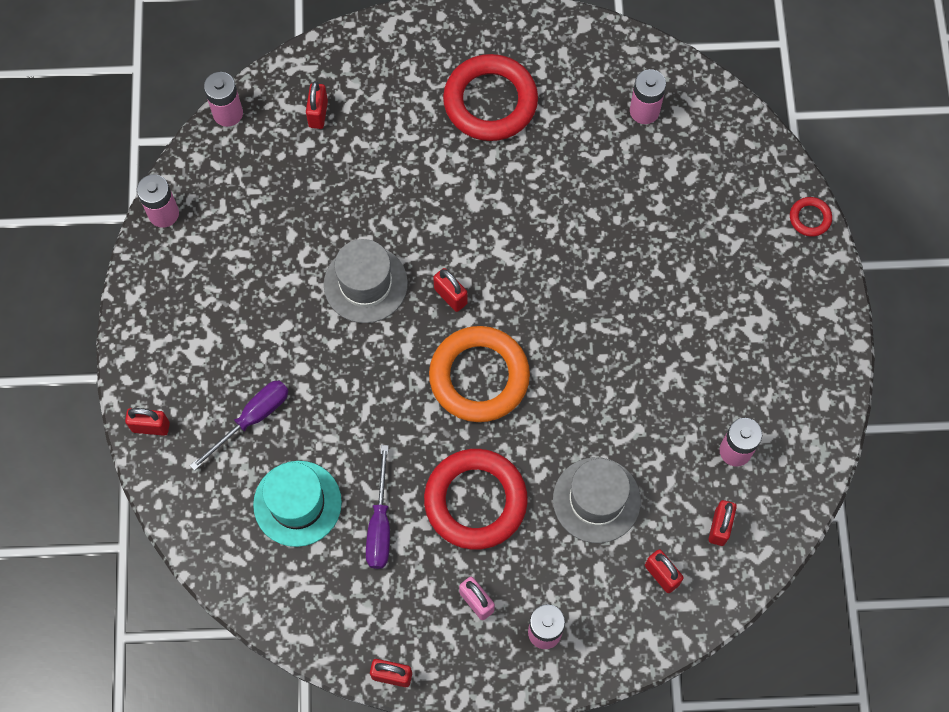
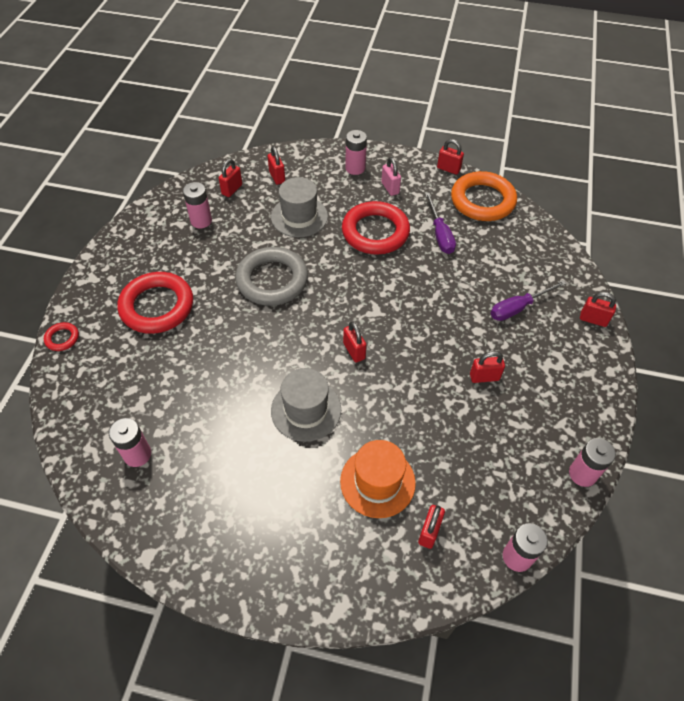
camera: 165 degrees left, 15 degrees down
turquoise hat [253,461,342,547] -> none
grey hat [324,239,408,323] -> grey hat moved to [271,368,341,442]
purple screwdriver [366,445,390,569] -> purple screwdriver turned 150 degrees clockwise [425,193,456,254]
orange ring [429,326,530,422] -> orange ring moved to [451,171,517,221]
red ring [443,54,538,141] -> red ring moved to [118,272,193,334]
none -> grey ring [235,247,308,306]
none -> orange hat [340,440,416,518]
none -> red padlock [470,351,505,383]

